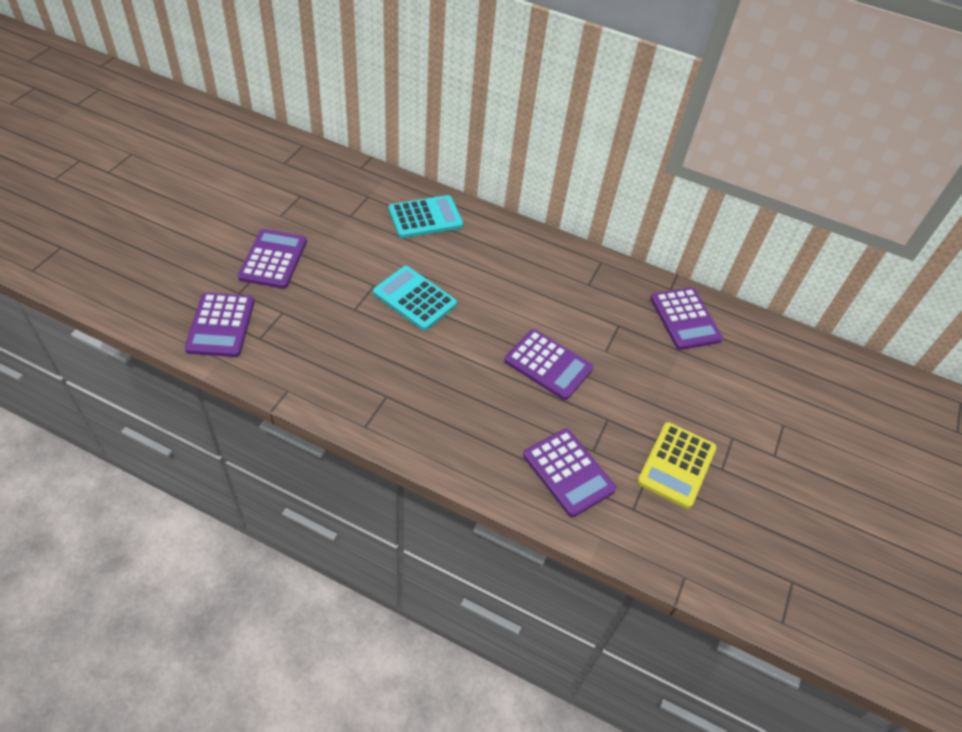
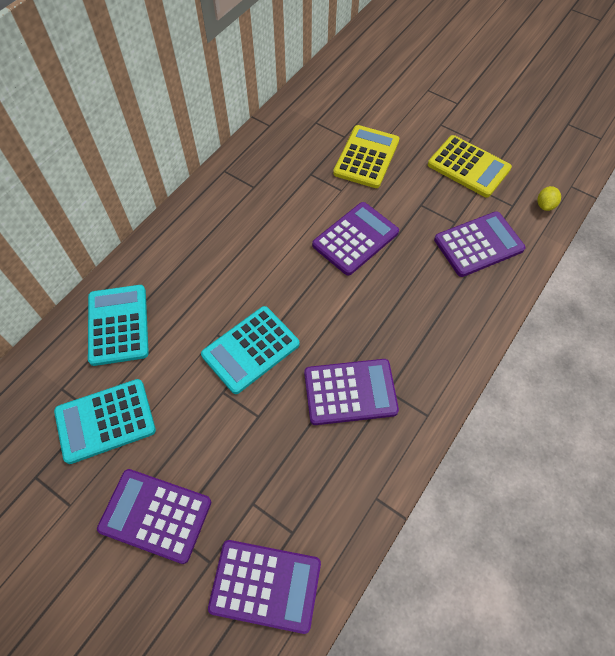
camera: 75 degrees left, 10 degrees up
purple calculator [650,288,723,350] -> purple calculator moved to [304,359,399,425]
none -> turquoise calculator [54,379,156,464]
none -> yellow calculator [333,125,399,188]
none -> yellow lemon [537,186,561,211]

